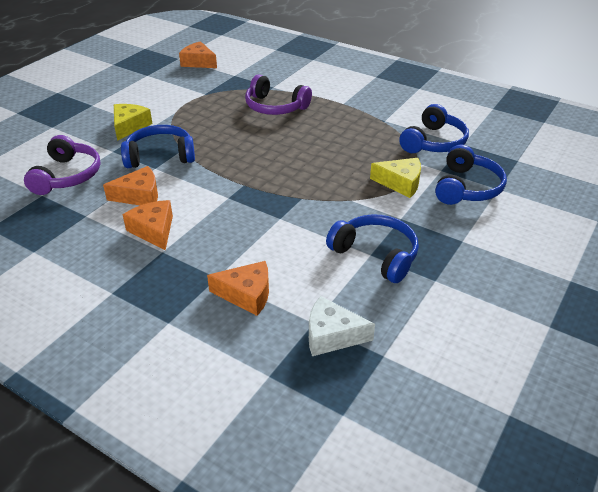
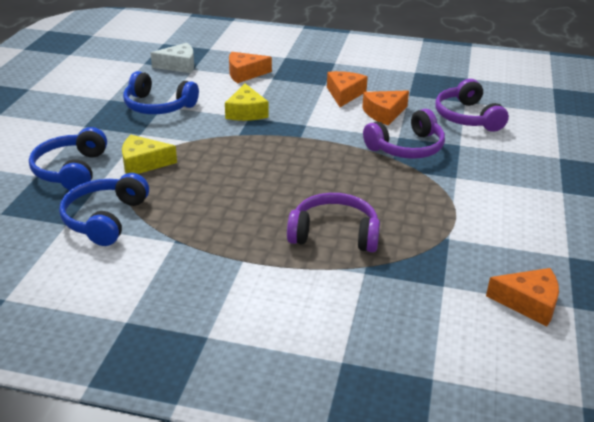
camera: 160 degrees right, 5 degrees down
yellow cheese [114,104,152,141] -> yellow cheese moved to [225,84,269,121]
blue headphones [121,125,195,168] -> purple headphones [363,109,445,159]
orange cheese [122,200,173,250] -> orange cheese turned 120 degrees counterclockwise [327,71,368,107]

